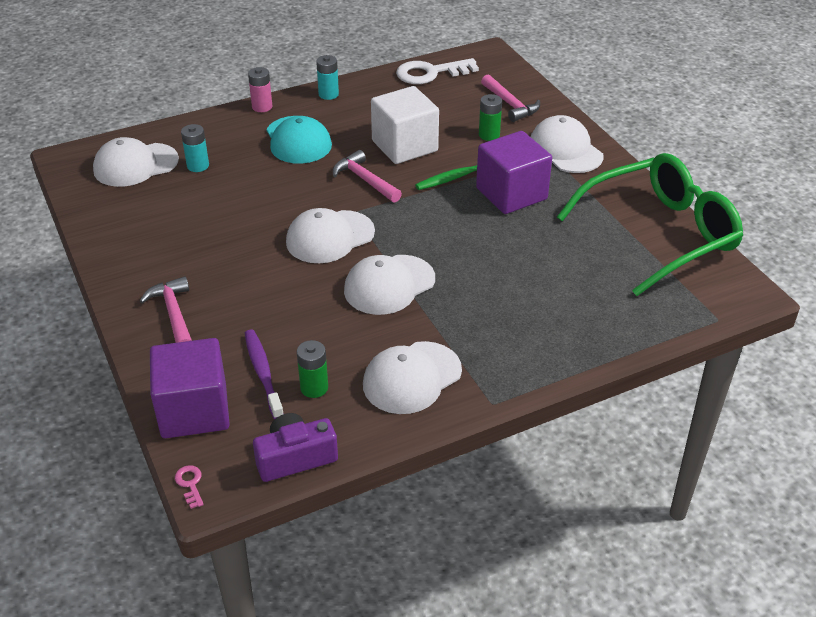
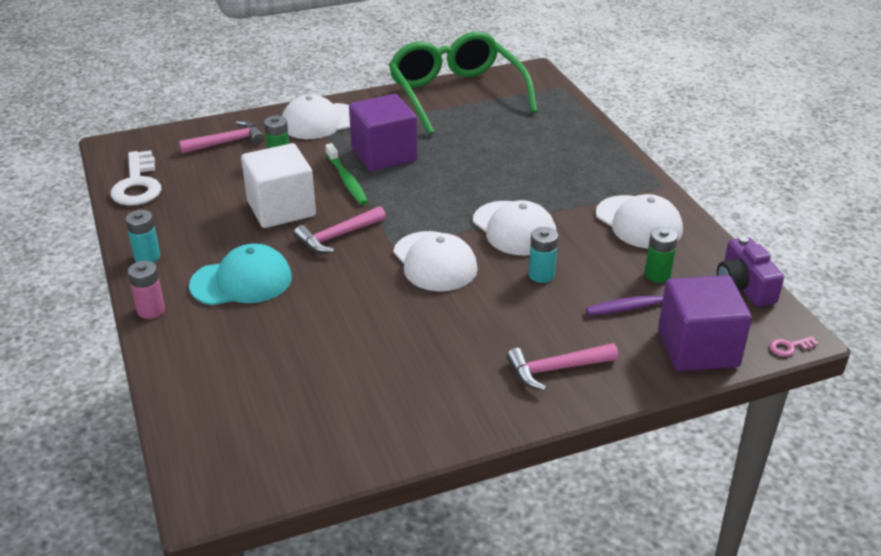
camera: 85 degrees left, 5 degrees down
white cap [93,137,179,187] -> none
turquoise battery [181,124,209,172] -> turquoise battery moved to [529,227,558,283]

